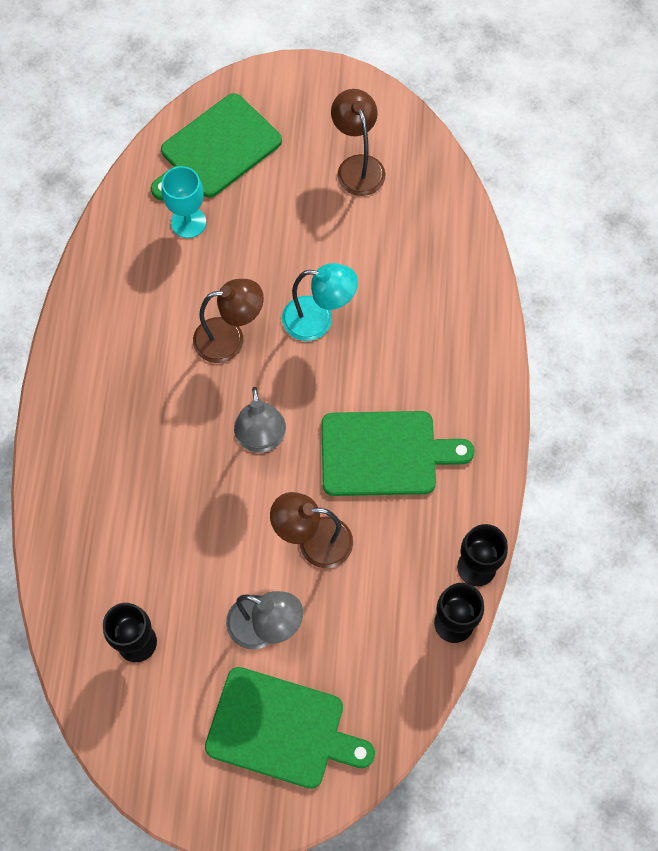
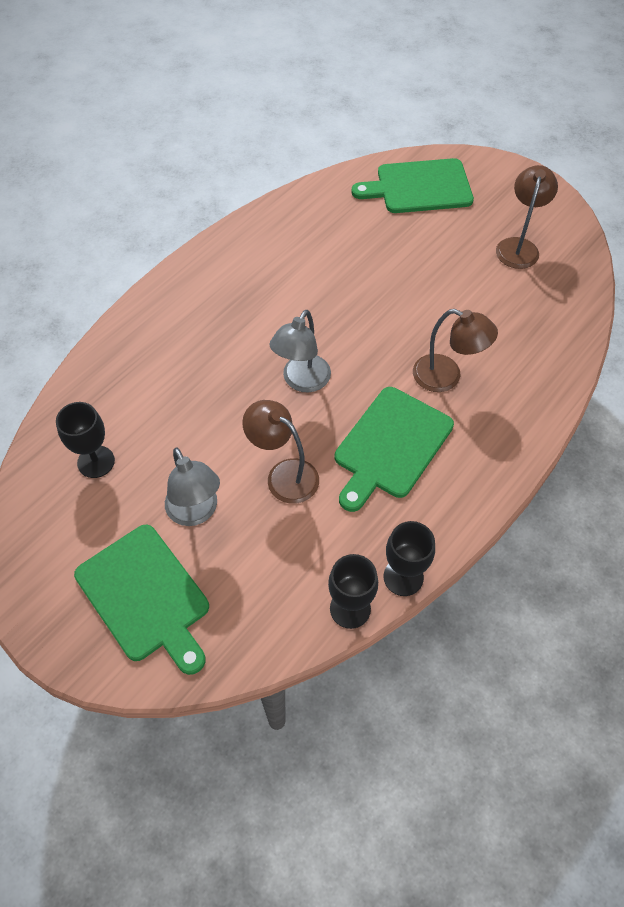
camera: 35 degrees right, 10 degrees down
turquoise goblet [161,166,206,238] -> none
brown lamp [193,279,264,363] -> brown lamp moved to [413,309,498,392]
turquoise lamp [282,263,358,341] -> none
green cutting board [321,411,475,496] -> green cutting board turned 90 degrees clockwise [335,387,454,512]

